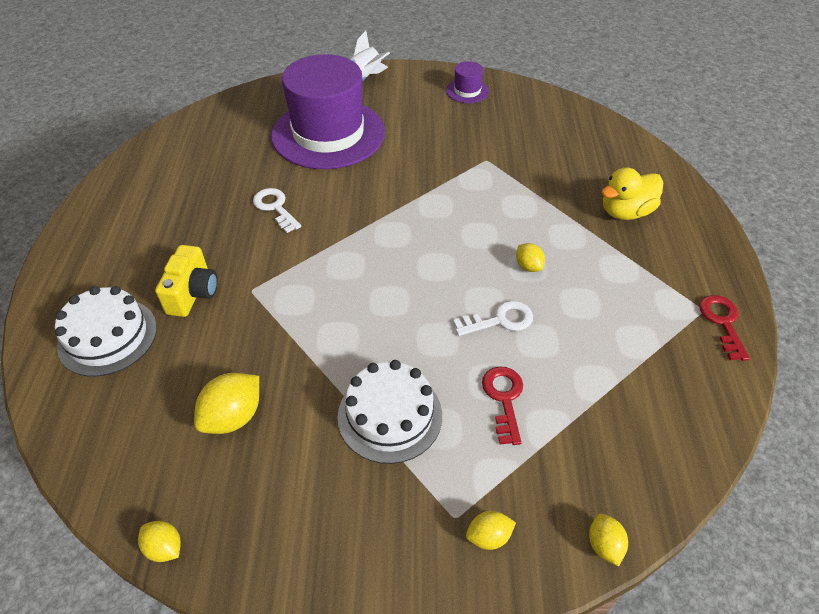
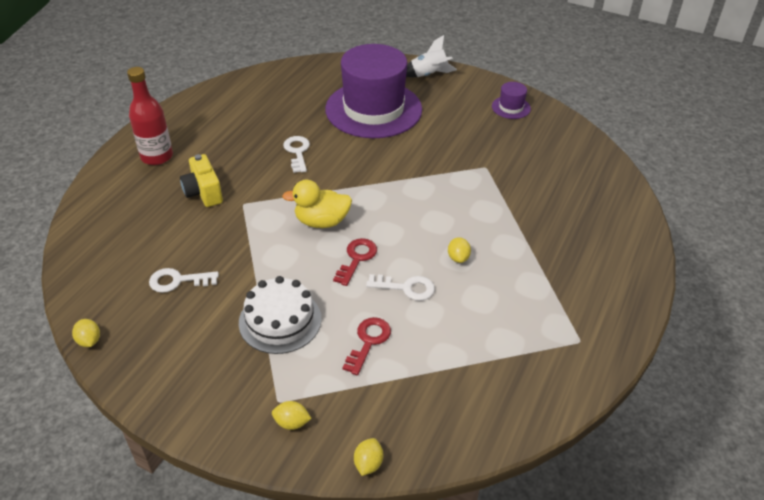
camera: 25 degrees right, 5 degrees down
white cake [55,286,157,377] -> none
yellow camera [155,245,218,317] -> yellow camera turned 120 degrees clockwise [180,154,223,207]
yellow lemon [194,373,259,434] -> white key [149,268,219,293]
yellow duck [602,167,663,220] -> yellow duck moved to [282,180,352,228]
red key [699,295,750,361] -> red key moved to [333,238,377,286]
none -> red bottle [127,67,173,165]

